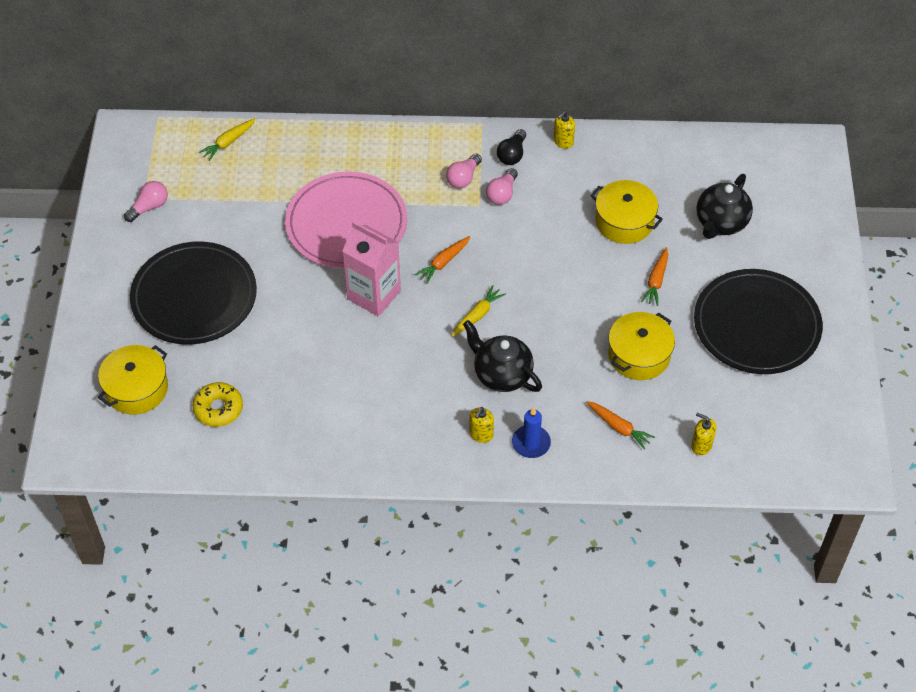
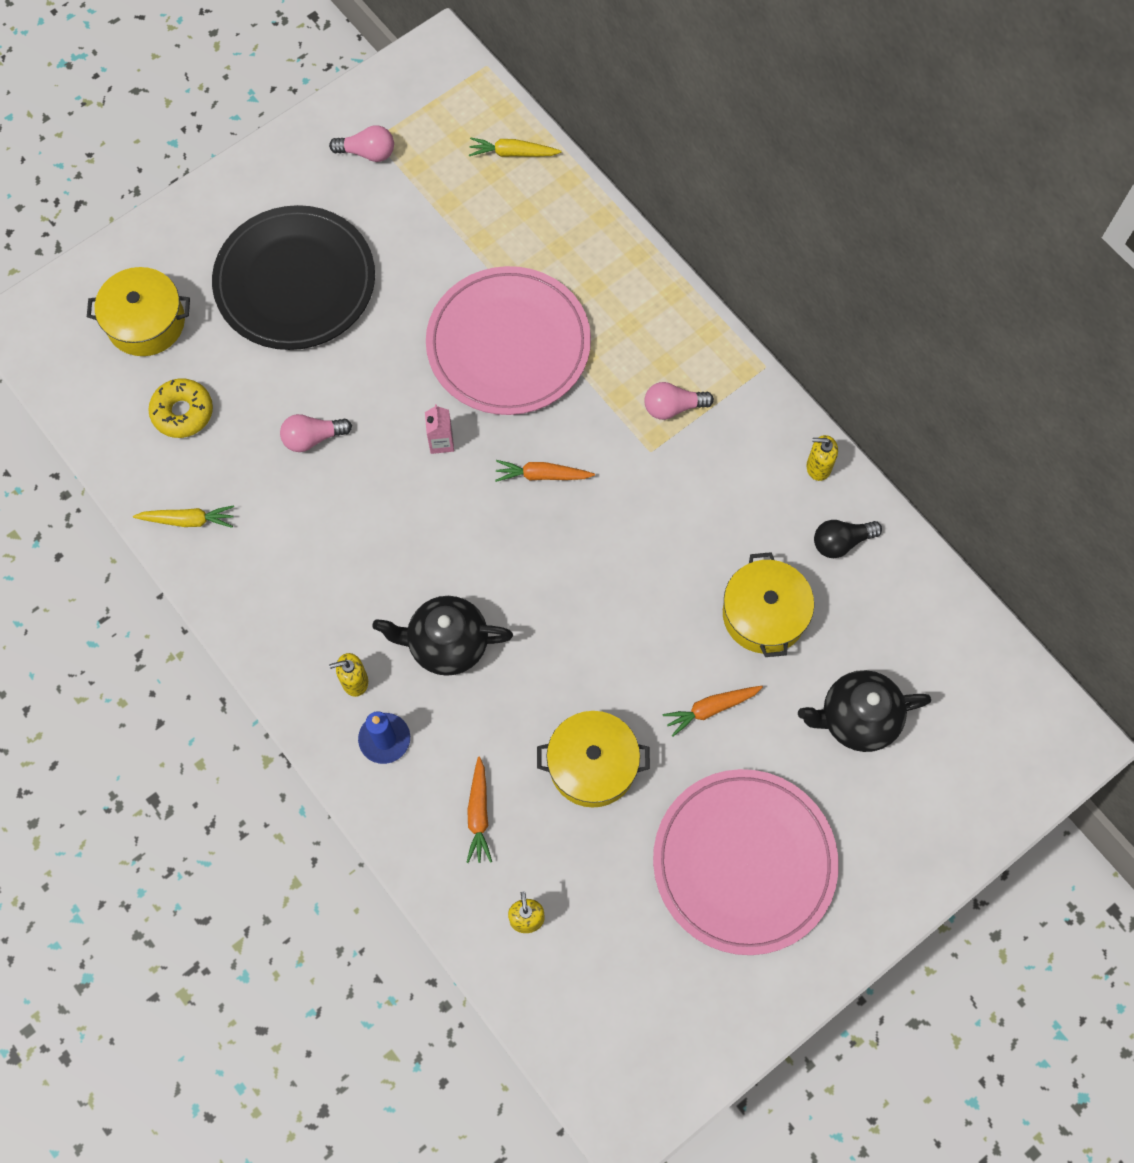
camera: 50 degrees right, 15 degrees up
pink carton [342,221,401,317] -> pink carton [425,404,454,454], size x0.45
yellow carrot [452,285,506,337] -> yellow carrot moved to [133,505,234,528]
black teapot [463,320,542,392] -> black teapot turned 90 degrees counterclockwise [372,596,513,676]
pink light bulb [486,168,518,205] -> pink light bulb moved to [280,414,352,452]
black light bulb [497,129,526,165] -> black light bulb moved to [814,520,882,558]
black plate [694,269,823,374] -> pink plate [653,769,839,955]

